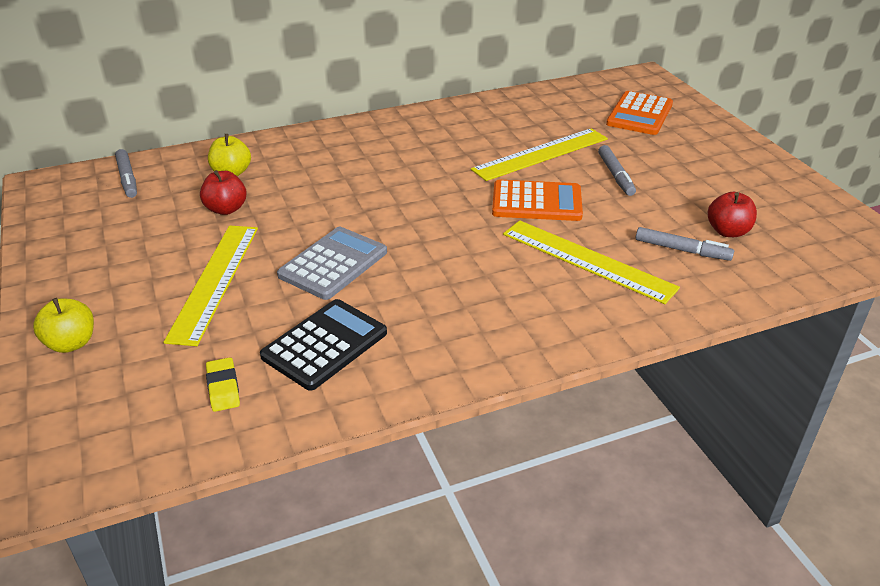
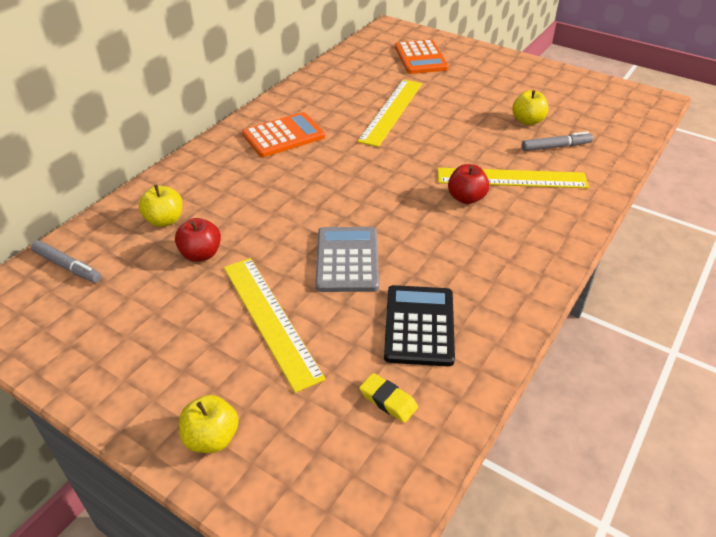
camera: 35 degrees left, 5 degrees up
orange calculator [492,180,583,221] -> orange calculator moved to [242,112,325,157]
grey marker [598,145,636,196] -> none
red apple [708,192,757,237] -> red apple moved to [448,164,489,204]
none -> yellow apple [512,90,549,125]

